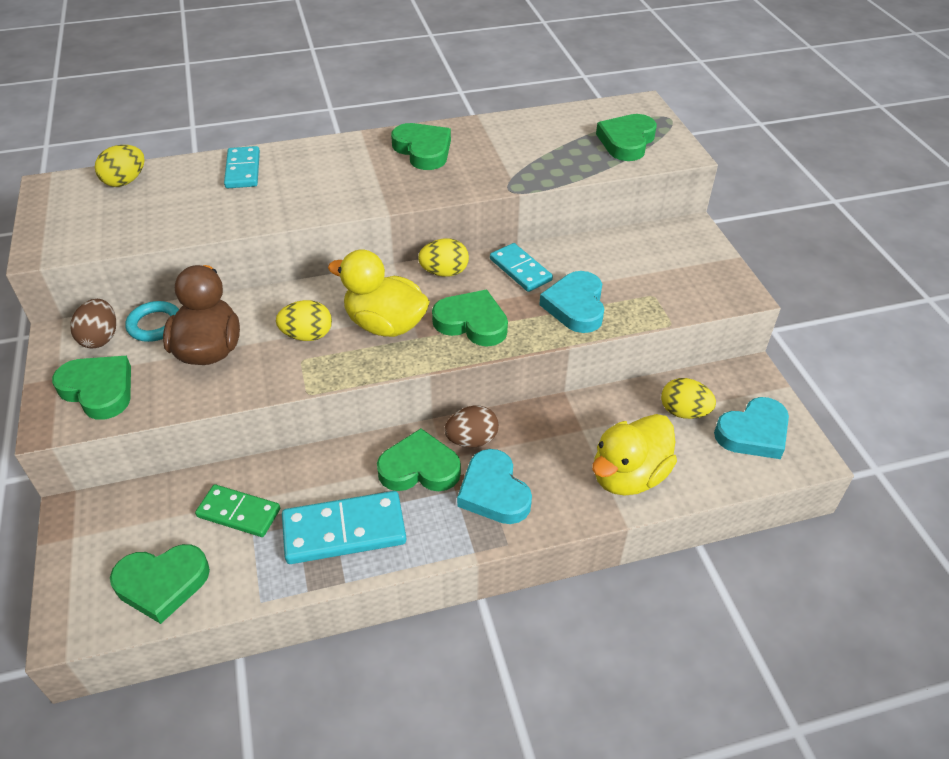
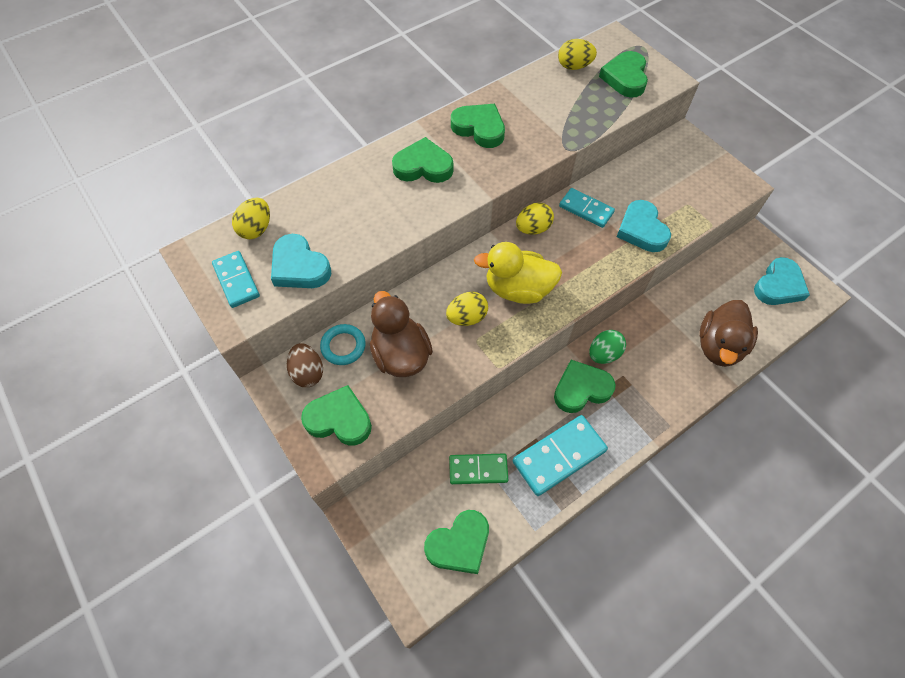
camera: 20 degrees left, 15 degrees up
turquoise domino [224,146,260,188] -> turquoise domino moved to [212,251,260,308]
green heart [432,290,508,346] -> green heart moved to [392,137,454,183]
brown egg [444,405,499,447] -> green egg [589,330,626,364]
turquoise heart [457,449,532,524] -> turquoise heart moved to [271,234,332,288]
yellow duck [592,414,677,496] -> brown duck [700,300,758,367]
yellow egg [661,378,716,419] -> yellow egg moved to [558,39,597,70]

